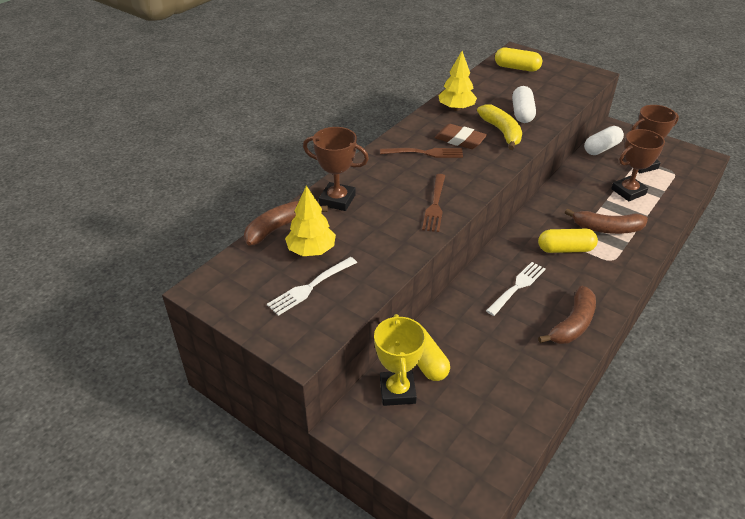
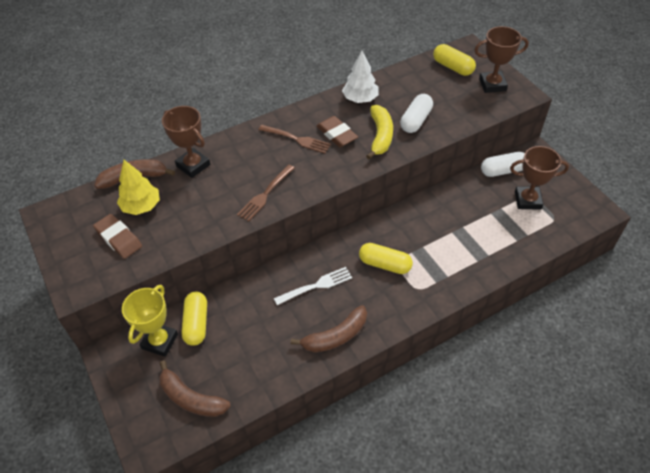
camera: 25 degrees right, 10 degrees up
white fork [267,257,357,316] -> brown eraser [93,214,142,259]
yellow tree [438,51,477,111] -> white tree [342,51,379,103]
brown banana [565,209,648,234] -> brown banana moved to [159,360,231,417]
brown trophy [611,129,665,201] -> brown trophy moved to [474,26,529,93]

